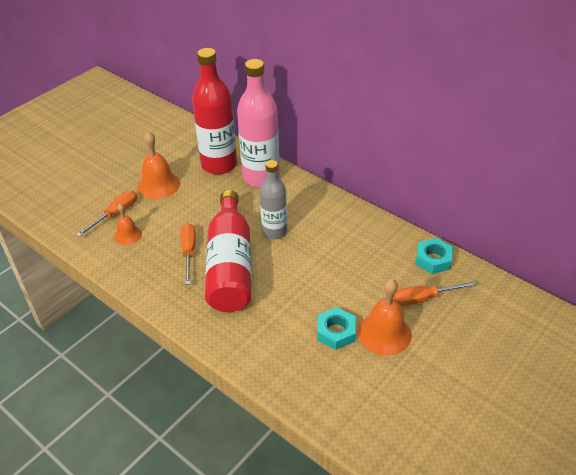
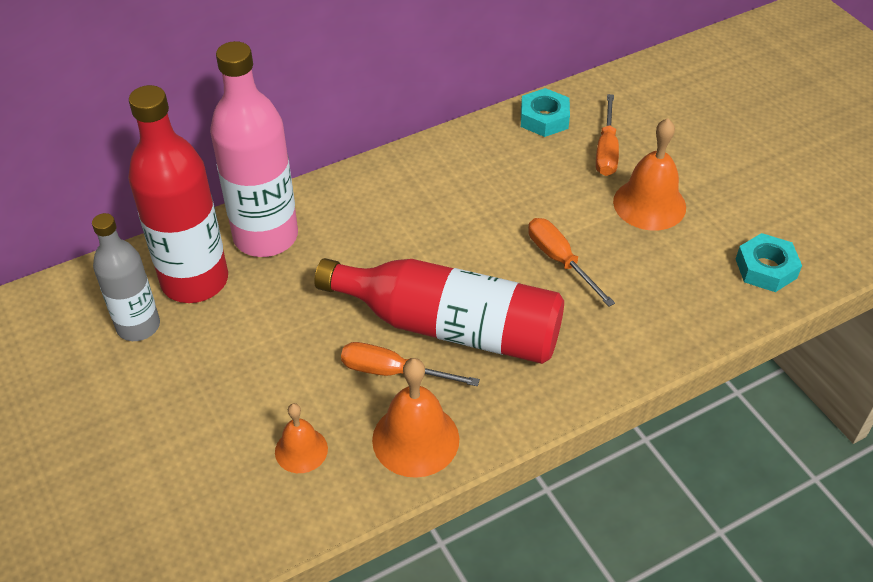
camera: 70 degrees left, 5 degrees up
orange screwdriver [76,191,137,237] -> orange screwdriver moved to [528,218,615,307]
orange bell [138,131,180,199] -> orange bell moved to [372,358,459,478]
grey bottle [260,160,287,240] -> grey bottle moved to [92,213,160,341]
turquoise nut [317,307,356,350] -> turquoise nut moved to [736,233,802,292]

